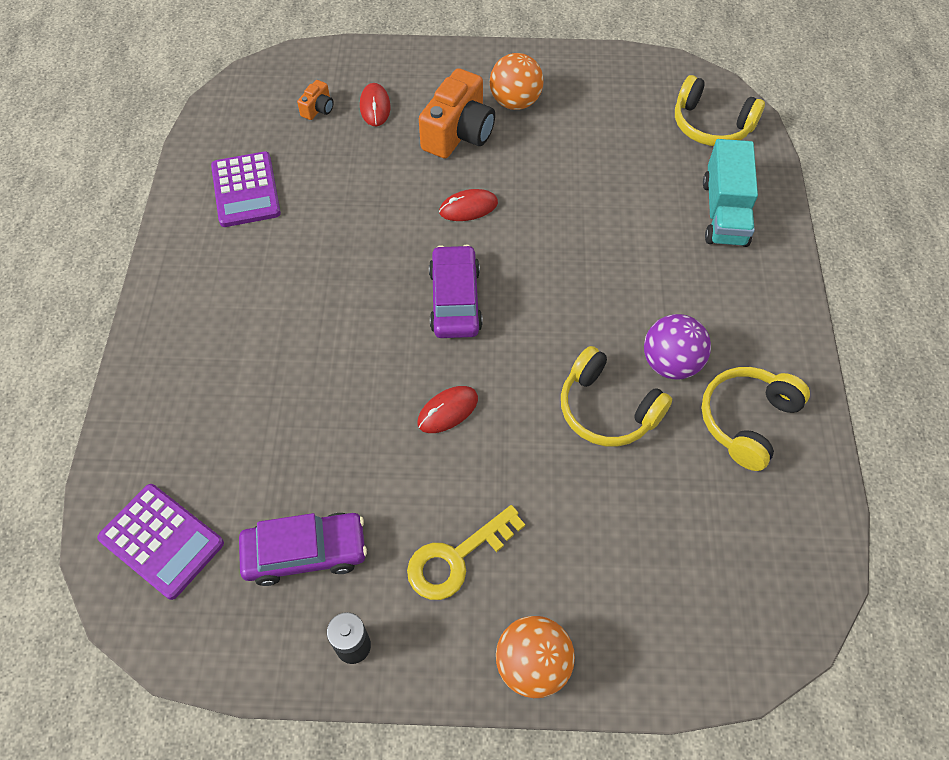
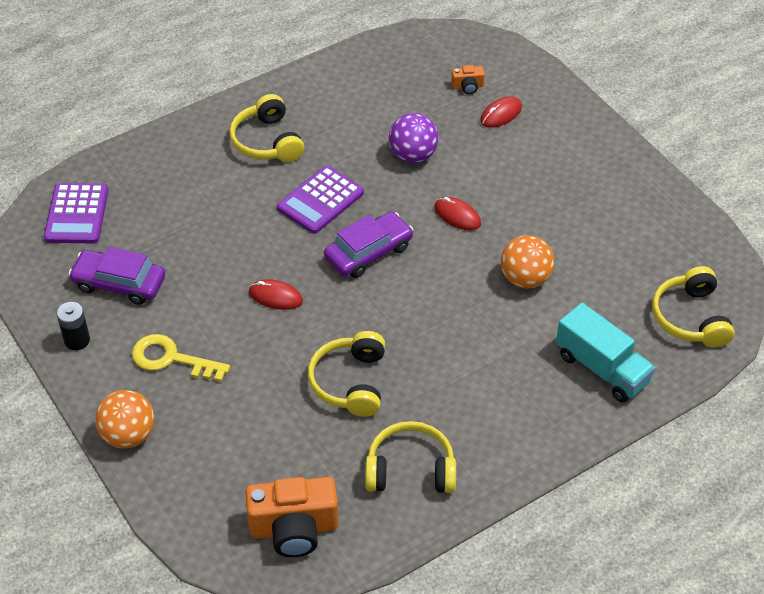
camera: 55 degrees right, 10 degrees down
purple calculator [211,151,281,227] -> purple calculator moved to [277,166,364,234]
purple car [239,513,367,586] -> purple car turned 150 degrees clockwise [68,247,165,305]
orange camera [419,68,495,159] -> orange camera moved to [245,477,338,557]
orange ball [490,53,543,110] -> orange ball moved to [501,235,554,289]
purple ball [644,314,711,379] -> purple ball moved to [389,113,439,163]
turquoise truck [703,139,758,247] -> turquoise truck turned 105 degrees counterclockwise [556,303,656,403]
none -> yellow headphones [229,94,304,162]

